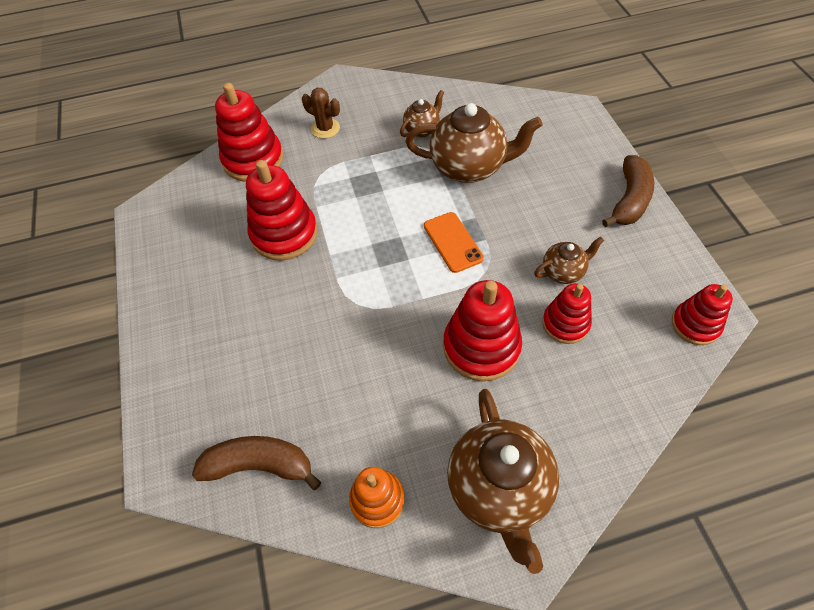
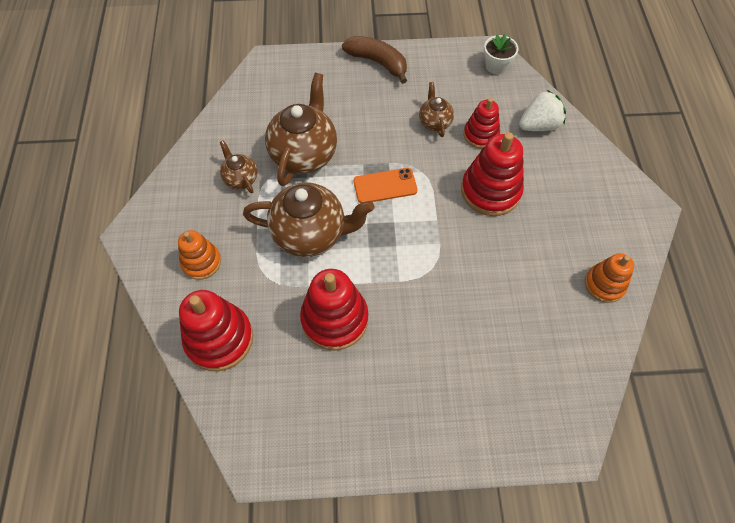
camera: 80 degrees left, 5 degrees up
brown banana [192,436,321,490] -> none
brown cactus [302,88,340,139] -> orange stacking toy [178,230,221,280]
brown teapot [447,389,559,574] -> brown teapot moved to [243,182,374,257]
red stacking toy [672,284,733,345] -> white flower pot [484,34,519,74]
none -> white strawberry [519,90,566,131]

